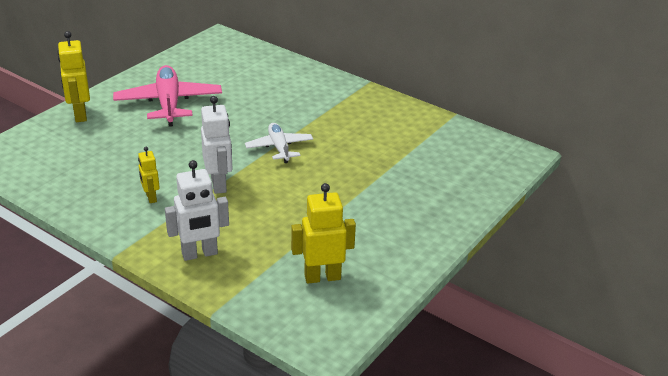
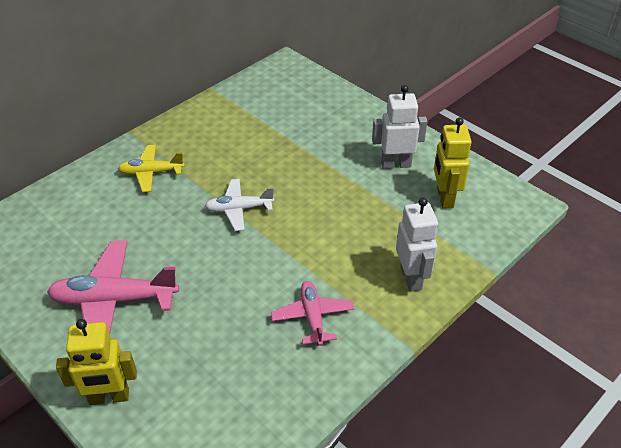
camera: 80 degrees left, 10 degrees up
yellow robot [138,147,160,203] -> pink plane [271,281,355,346]
white robot [201,96,233,194] -> white robot moved to [372,85,428,169]
none -> yellow plane [118,145,185,192]

